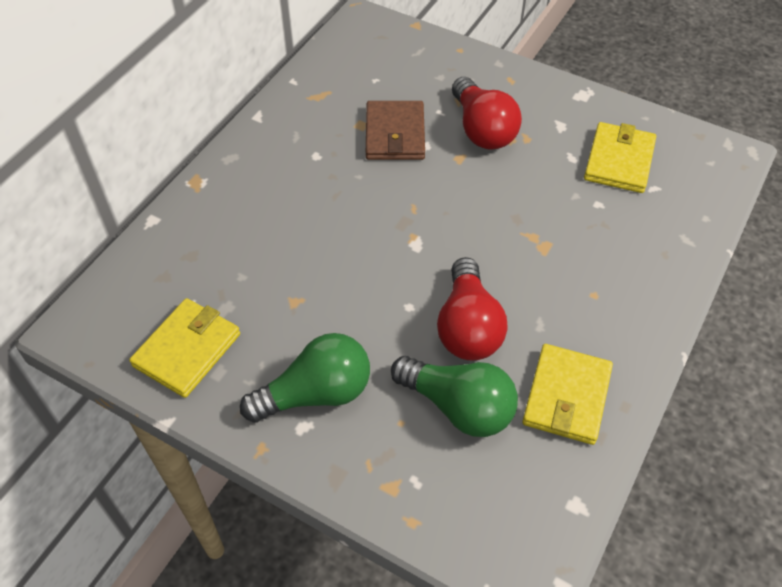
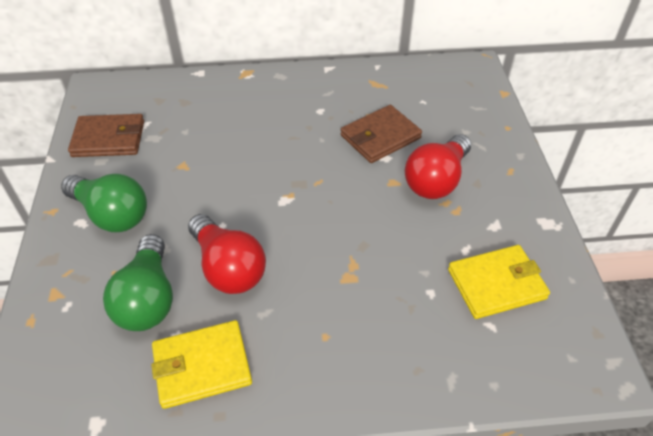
camera: 55 degrees right, 5 degrees down
yellow wallet [129,298,240,398] -> brown wallet [68,114,144,157]
red light bulb [437,257,508,360] -> red light bulb turned 90 degrees counterclockwise [188,214,266,294]

